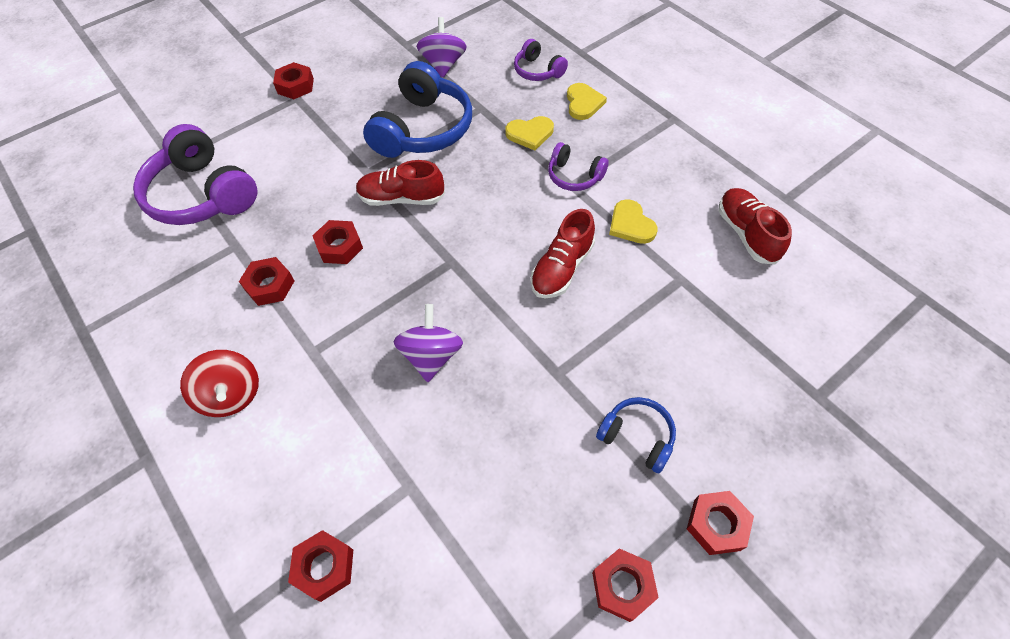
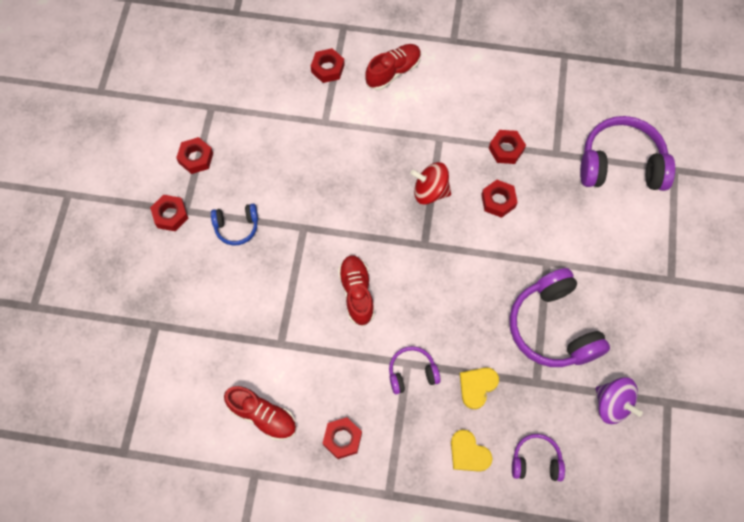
camera: 135 degrees right, 10 degrees up
red spinning top [180,350,259,417] -> red spinning top moved to [410,162,451,205]
red nut [273,62,314,99] -> red nut moved to [323,417,362,459]
red shoe [356,160,445,206] -> red shoe moved to [365,44,421,90]
blue headphones [363,61,472,158] -> purple headphones [510,268,610,367]
purple spinning top [393,304,463,382] -> none
yellow heart [609,199,658,244] -> none

